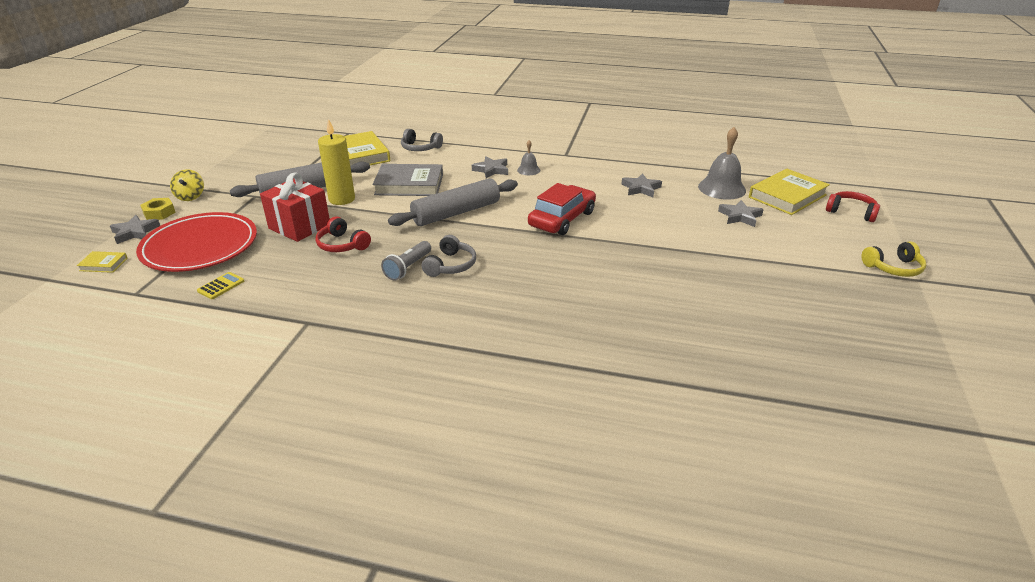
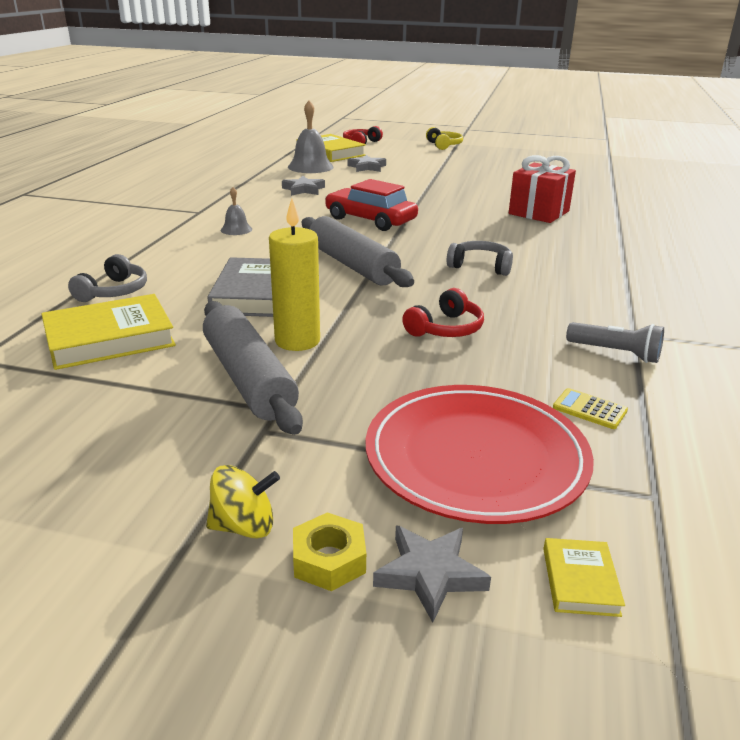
camera: 90 degrees left, 5 degrees down
red gift [260,172,330,242] -> red gift moved to [509,155,576,223]
grey flashlight [381,241,431,281] -> grey flashlight moved to [566,322,664,363]
grey star [472,156,508,178] -> none

